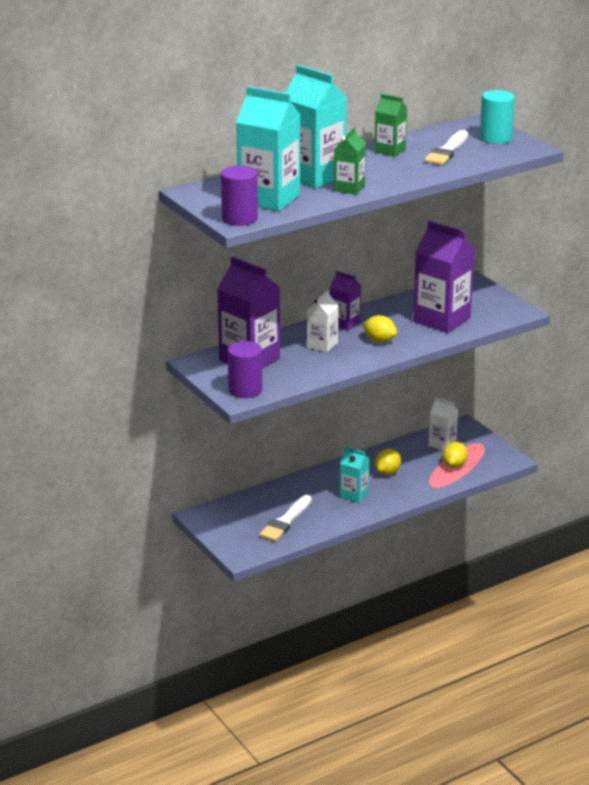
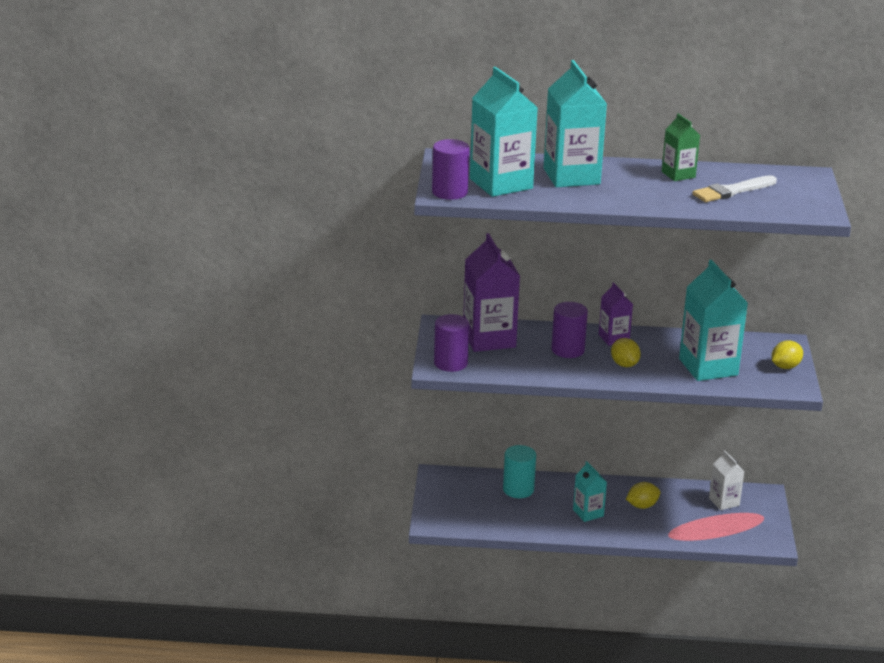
camera: 35 degrees right, 0 degrees up
white brush [259,495,312,542] -> none
white carton [307,290,339,353] -> purple cylinder [551,302,588,358]
green carton [334,127,366,195] -> none
purple carton [413,221,475,333] -> turquoise carton [679,260,748,381]
yellow lemon [442,442,468,468] -> yellow lemon moved to [772,341,803,369]
turquoise cylinder [480,90,515,144] -> turquoise cylinder moved to [503,445,536,498]

